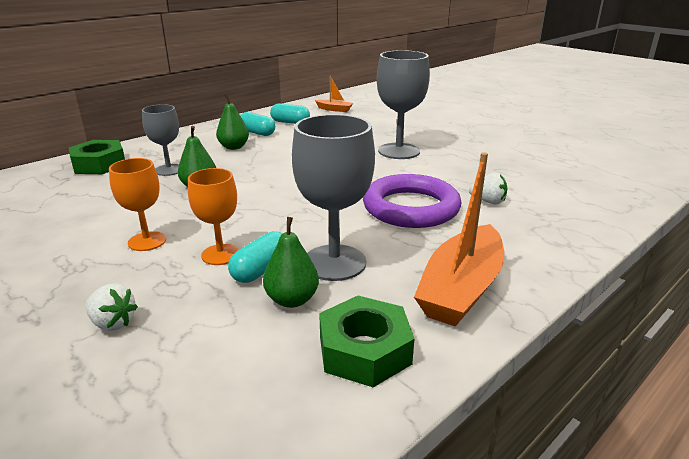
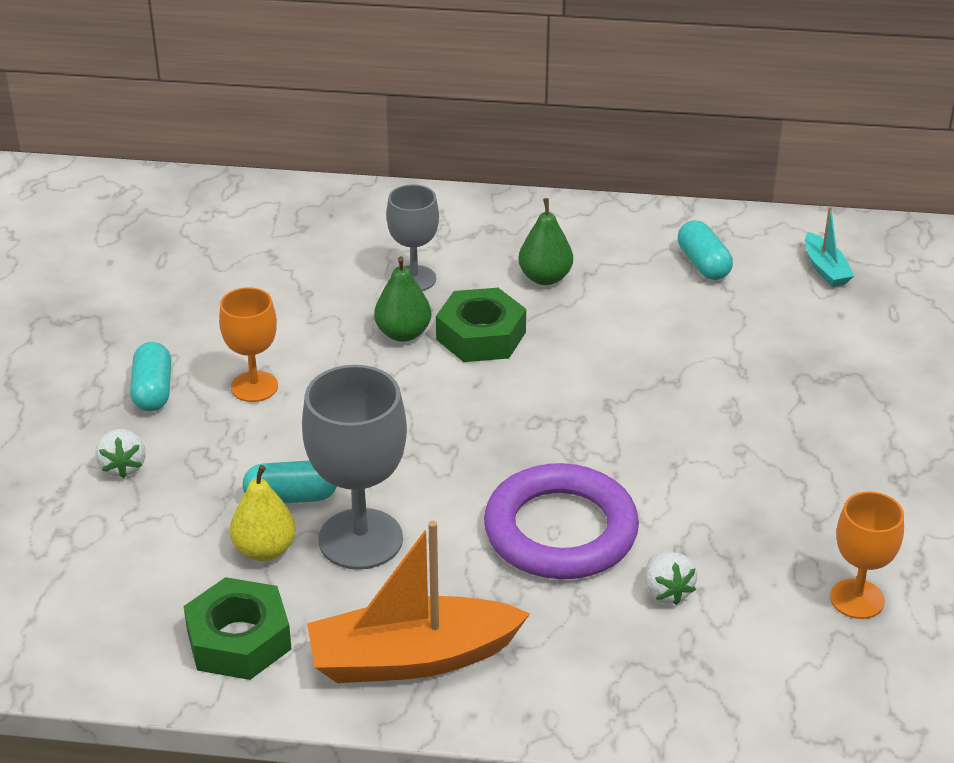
camera: 50 degrees right, 10 degrees up
green nut [69,140,125,174] -> green nut moved to [436,288,526,362]
orange goblet [188,168,240,265] -> orange goblet moved to [830,491,904,619]
turquoise capsule [240,112,275,136] -> turquoise capsule moved to [130,342,171,412]
green pear [263,217,319,308] -> yellow pear [230,465,296,561]
orange boat [315,76,353,112] -> turquoise boat [805,206,854,287]
grey goblet [377,50,430,159] -> none

